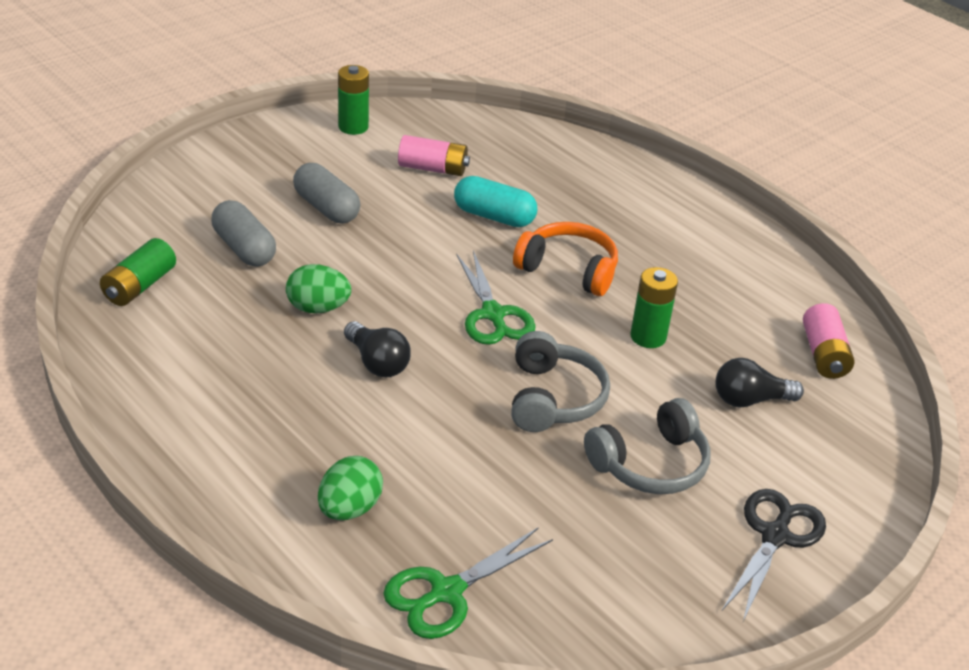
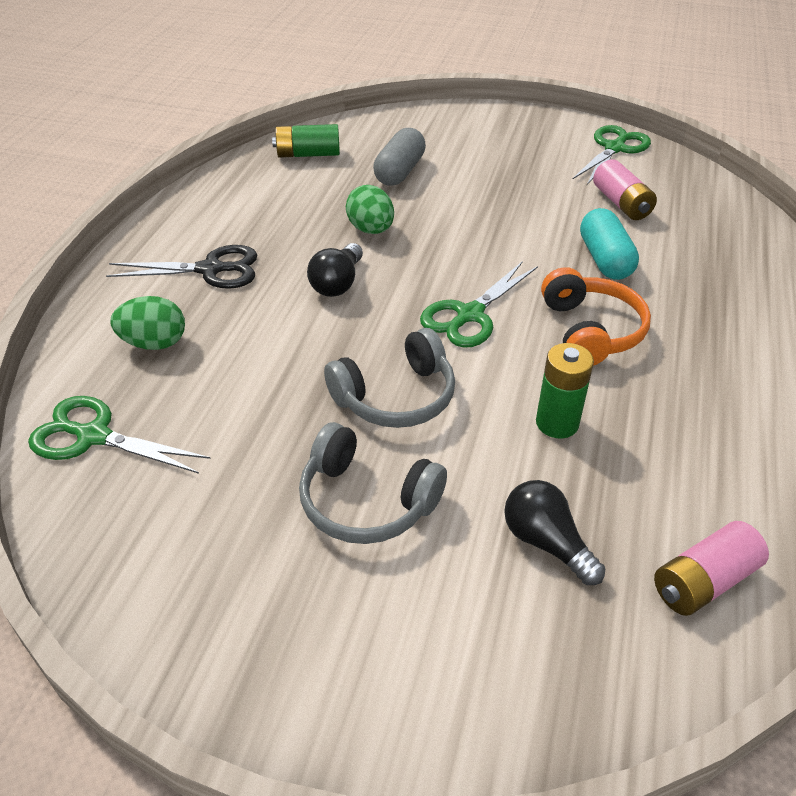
camera: 60 degrees right, 5 degrees up
grey capsule [293,163,360,223] -> none
green battery [338,65,369,135] -> green scissors [572,125,651,185]
black scissors [722,489,826,621] -> black scissors moved to [106,245,257,289]

